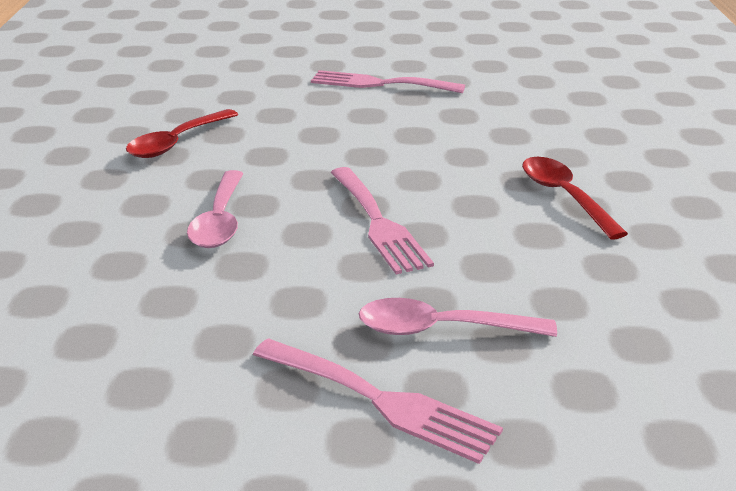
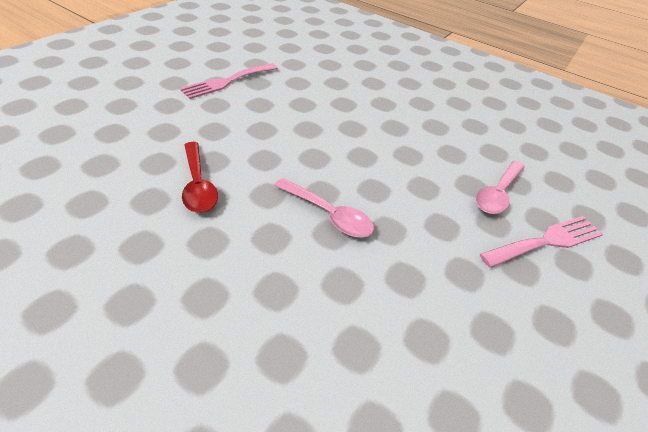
camera: 60 degrees left, 15 degrees up
pink fork [330,167,434,274] -> none
red spoon [522,157,628,240] -> none

